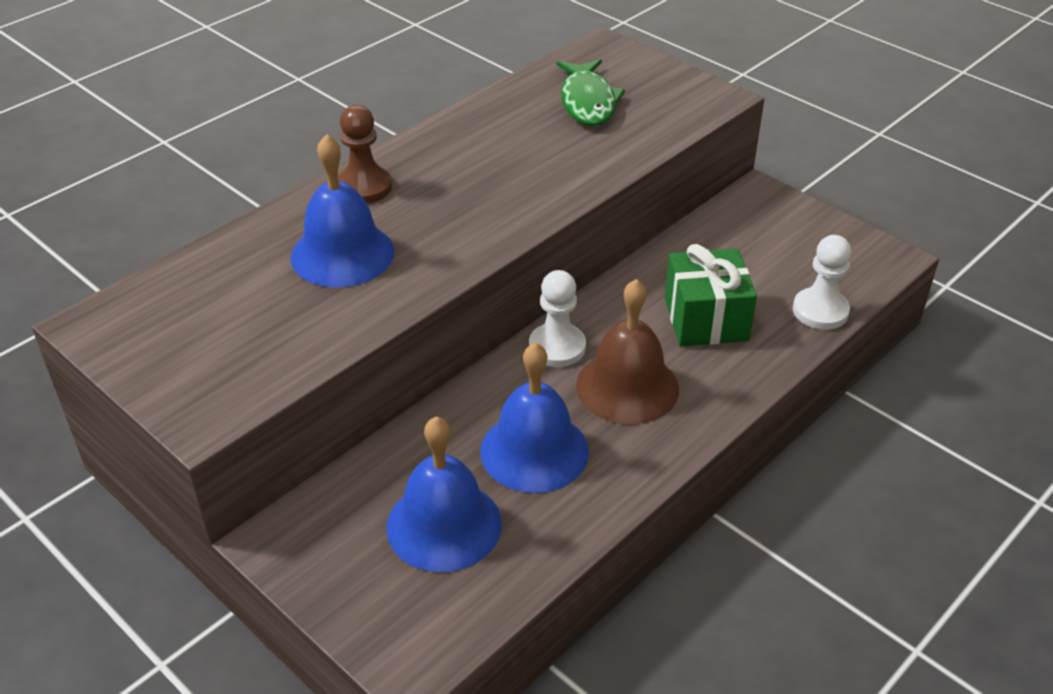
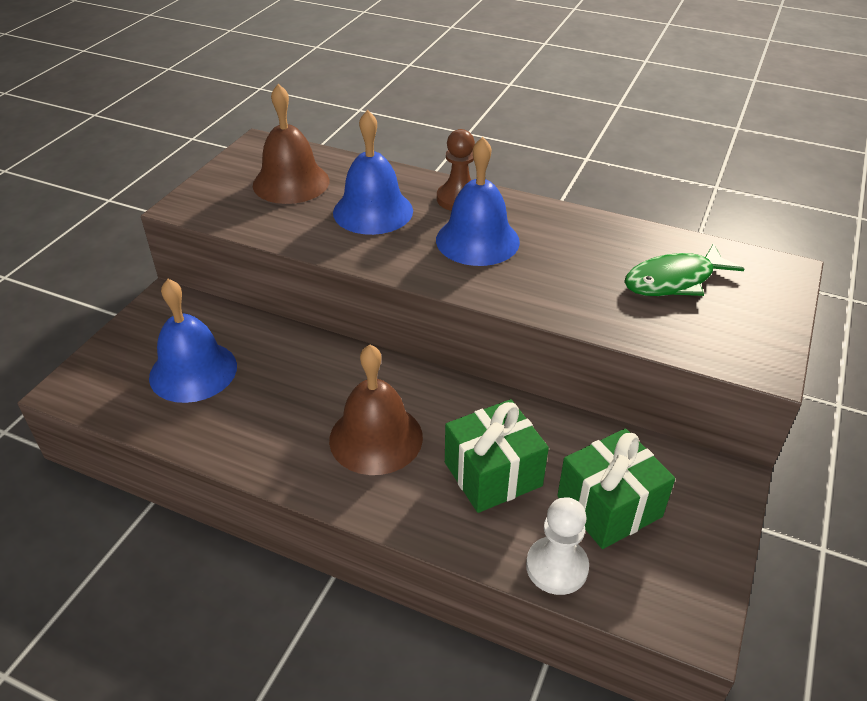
camera: 70 degrees right, 0 degrees up
blue bell [480,342,589,493] -> blue bell moved to [436,137,520,266]
white pawn [529,270,586,367] -> none
none -> brown bell [253,84,330,204]
none -> green gift [557,428,675,549]

